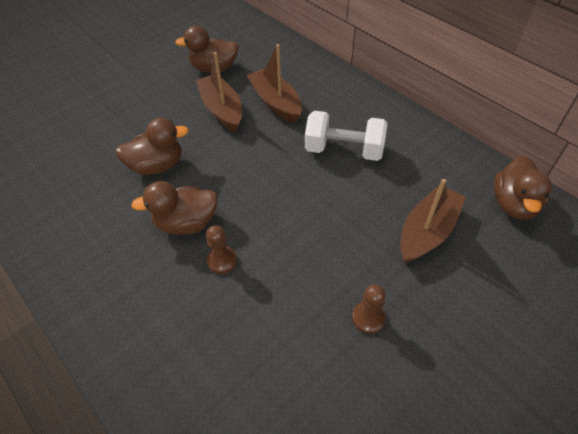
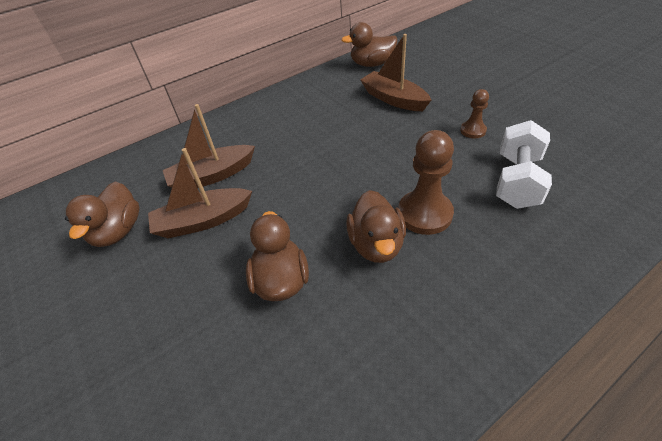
camera: 80 degrees left, 5 degrees down
brown pawn [206,225,237,274] -> brown pawn [398,130,454,235], size x1.80
white dumbbell [305,111,387,161] -> white dumbbell moved to [496,120,552,209]
brown duck [494,156,552,220] -> brown duck turned 150 degrees clockwise [342,22,397,67]

